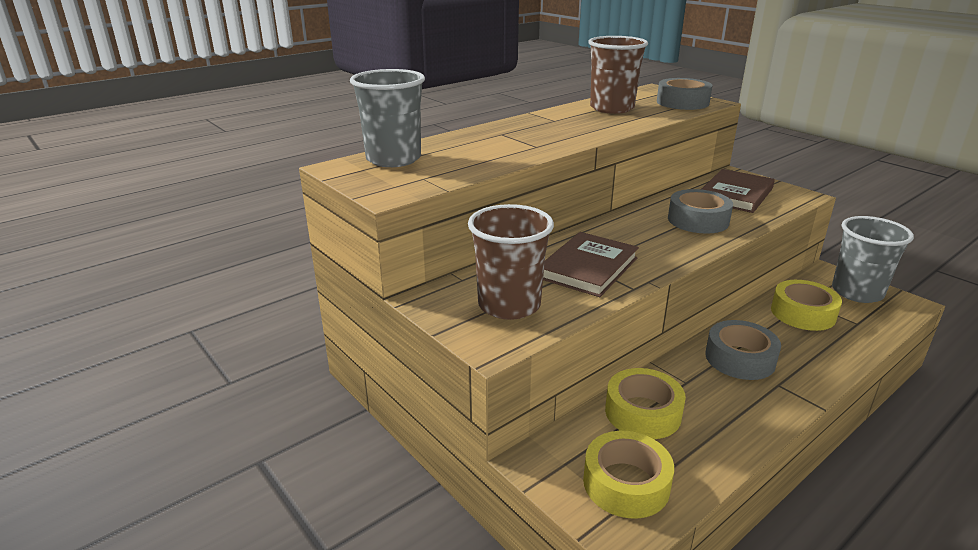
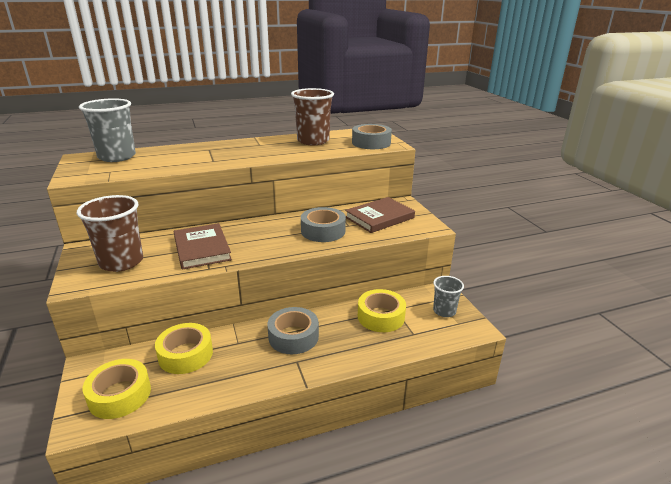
camera: 20 degrees right, 0 degrees up
brown book [543,232,639,297] -> brown book turned 75 degrees counterclockwise [174,223,232,270]
grey cup [832,216,914,303] -> grey cup [433,276,464,317], size x0.59

